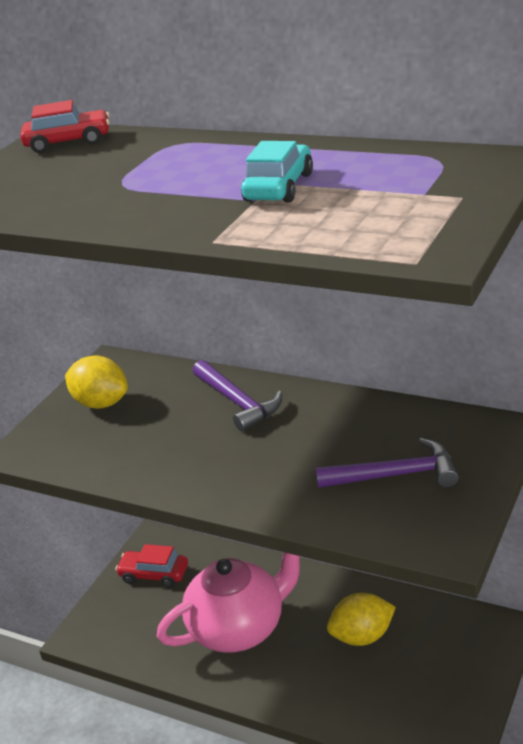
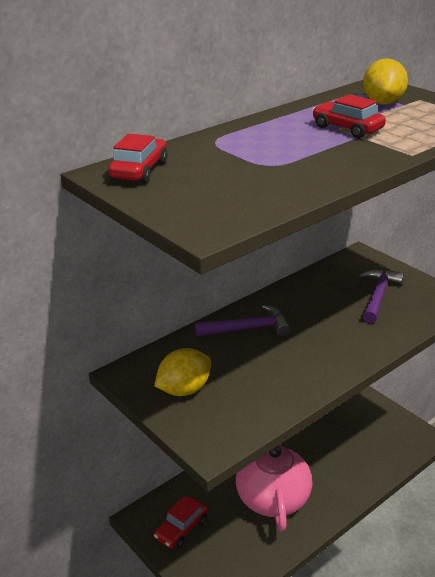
camera: 70 degrees left, 0 degrees up
turquoise car [241,141,313,202] -> red car [312,94,386,138]
yellow lemon [327,593,396,646] -> yellow lemon moved to [363,58,408,105]

